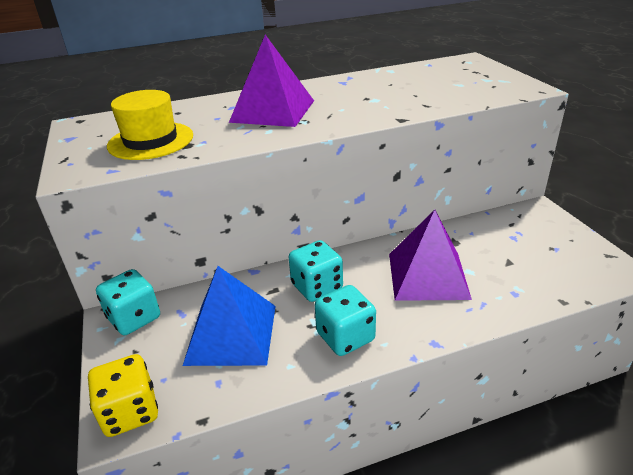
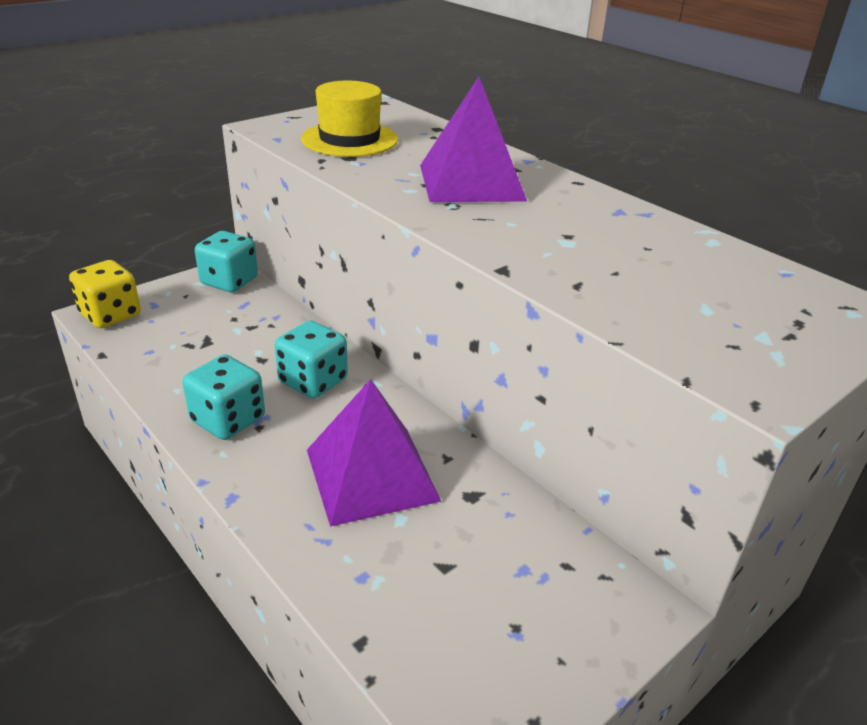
camera: 65 degrees right, 0 degrees up
blue pyramid [183,266,276,366] -> none

